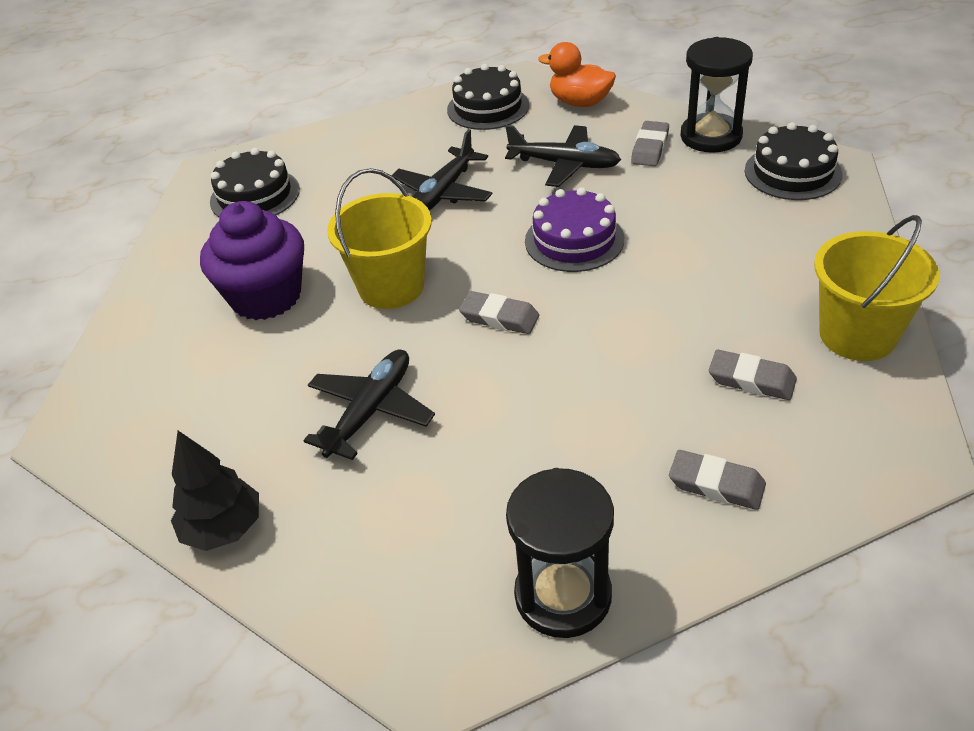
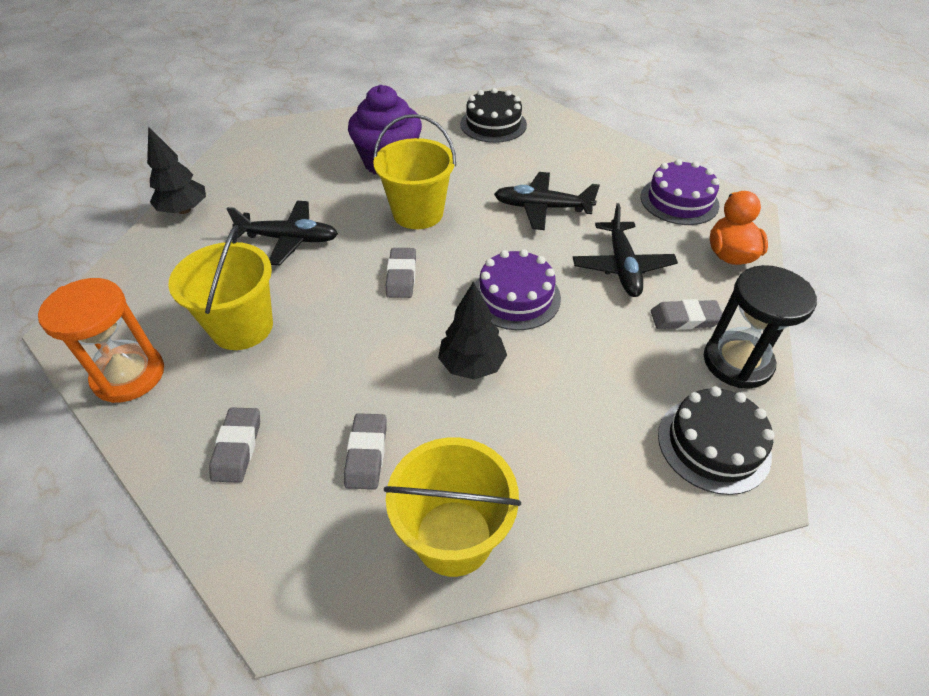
camera: 65 degrees right, 5 degrees up
black cake [447,64,529,130] -> purple cake [641,159,720,225]
black hourglass [506,468,614,638] -> orange hourglass [38,278,164,403]
none -> yellow bucket [169,225,273,350]
none -> black tree [438,281,507,380]

